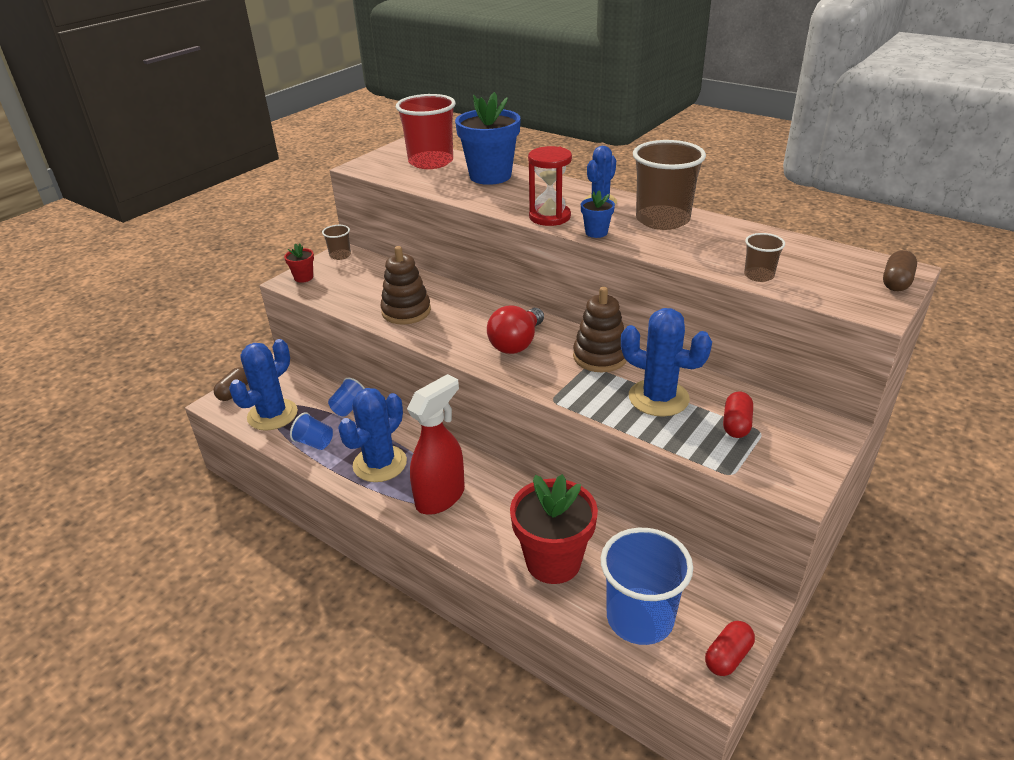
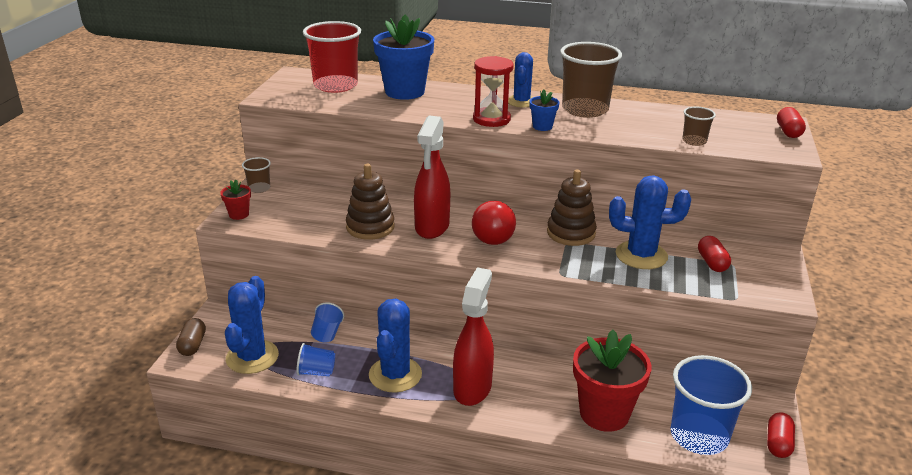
camera: 25 degrees left, 5 degrees down
brown capsule [883,250,917,291] -> red capsule [777,107,806,138]
none -> red spray bottle [414,116,450,239]

